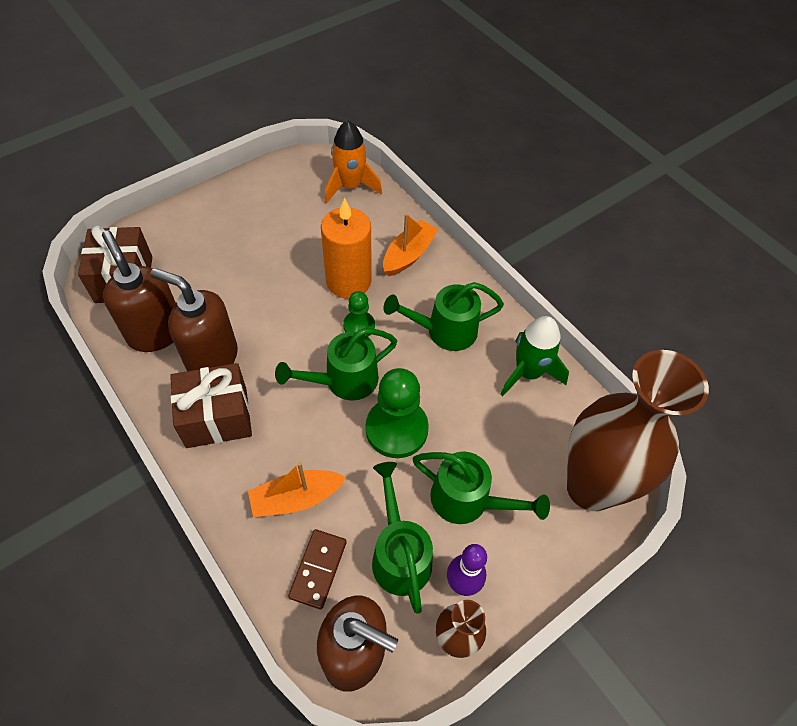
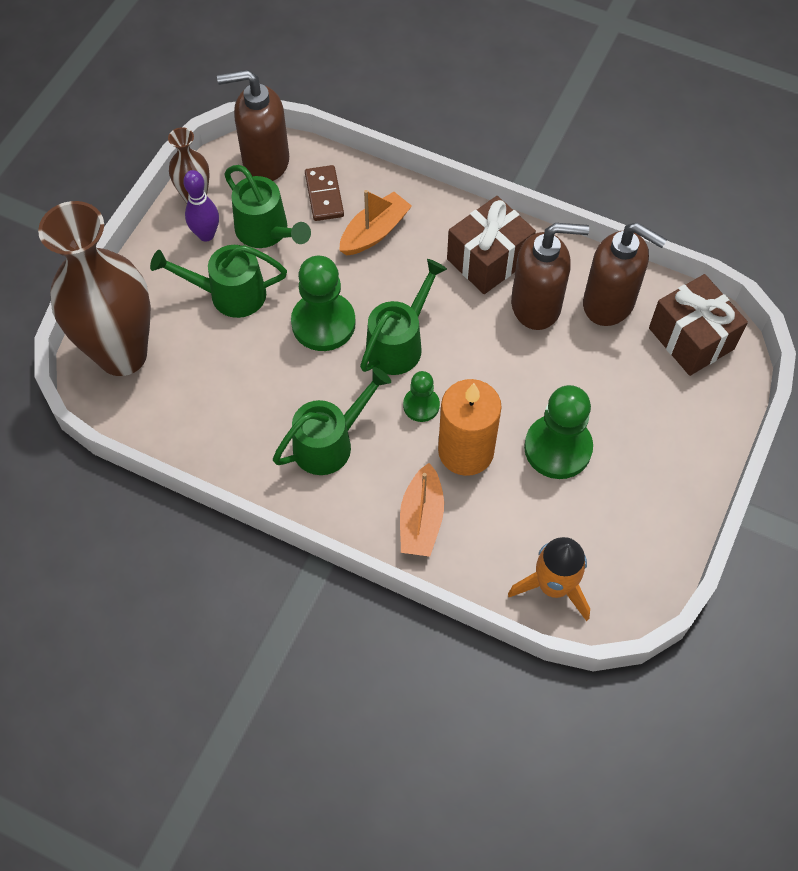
camera: 155 degrees right, 5 degrees up
green rocket [500,316,569,396] -> none
none -> green pawn [524,385,593,479]

